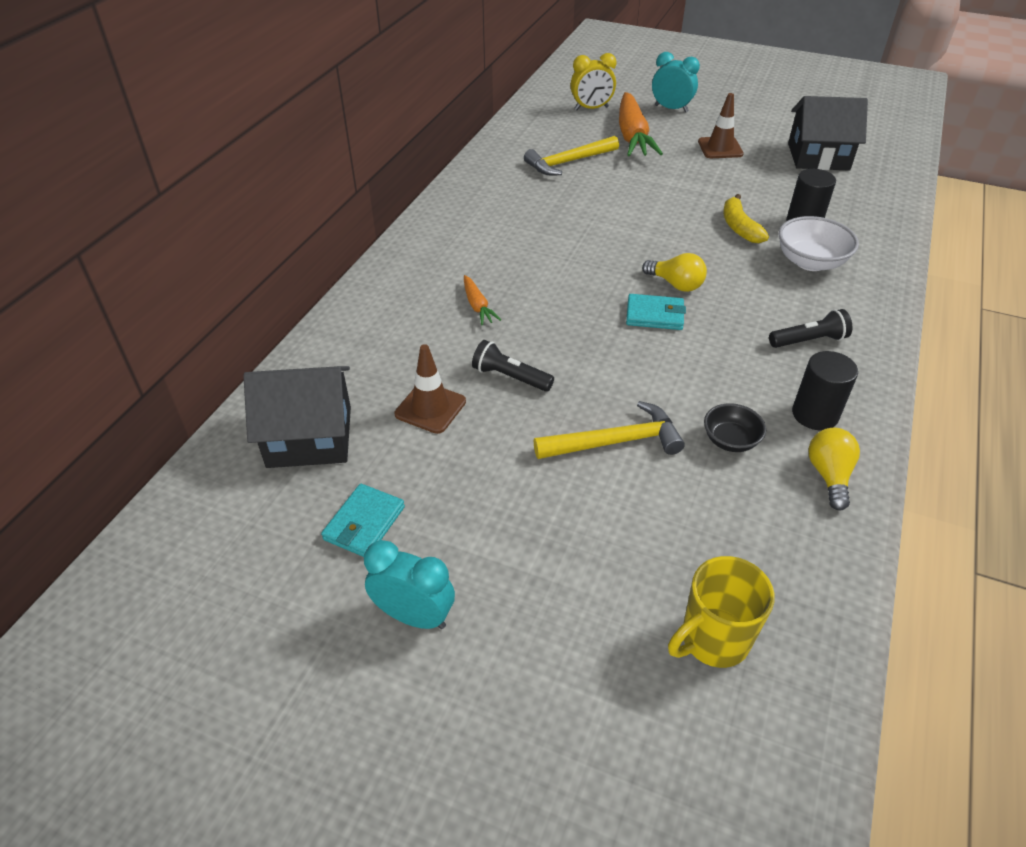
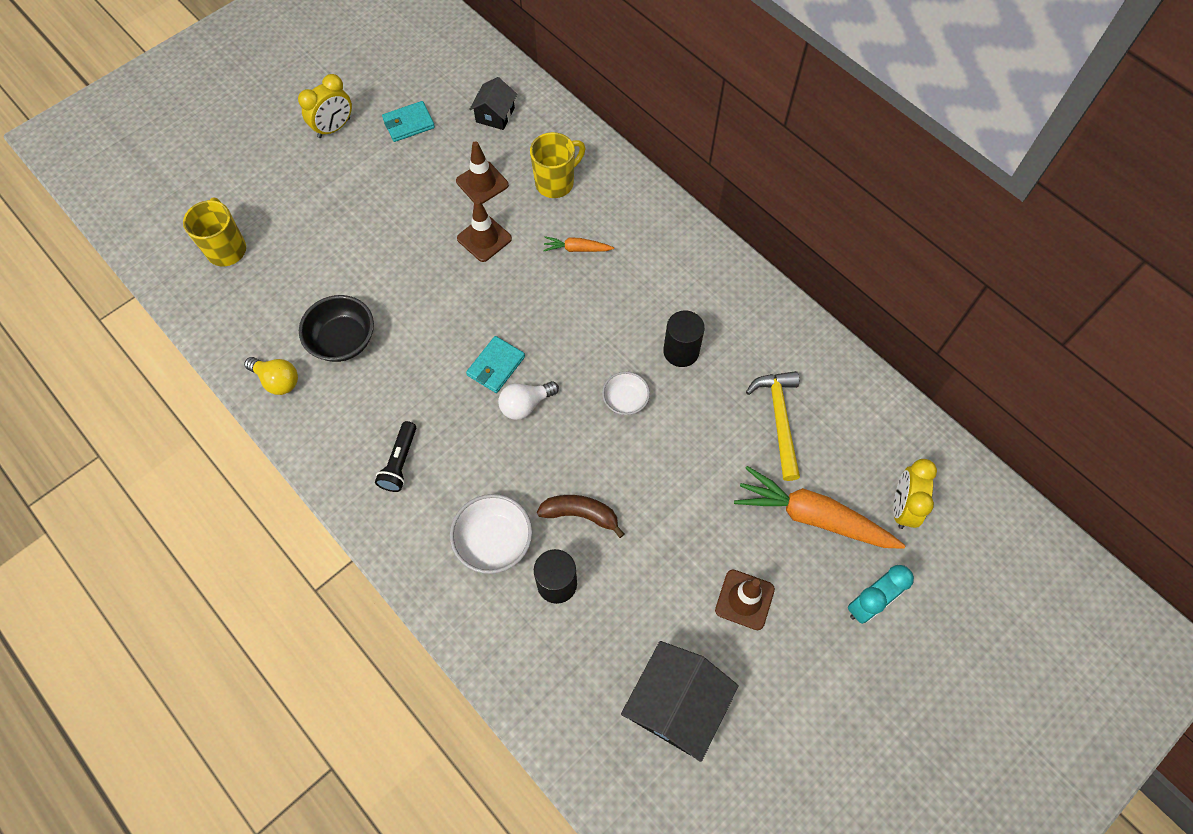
camera: 115 degrees right, 20 degrees up
black house [243,366,351,468] -> black house [469,77,517,130], size x0.57
turquoise wallet [321,484,405,557] -> turquoise wallet turned 75 degrees counterclockwise [382,101,435,142]
turquoise clock [364,540,455,629] -> yellow clock [298,74,352,138]
black flashlight [472,340,554,392] -> brown traffic cone [457,199,512,262]
yellow hammer [534,401,685,459] -> none
yellow light bulb [642,253,707,292] -> white light bulb [498,381,559,420]
black bowl [704,403,766,452] -> black bowl [299,295,374,362], size x1.59
yellow banana [723,194,769,243] -> brown banana [537,495,624,538]
black cylinder [792,351,858,430] -> black cylinder moved to [663,311,705,367]
none -> yellow mug [530,132,585,198]
none -> white bowl [602,372,650,415]

